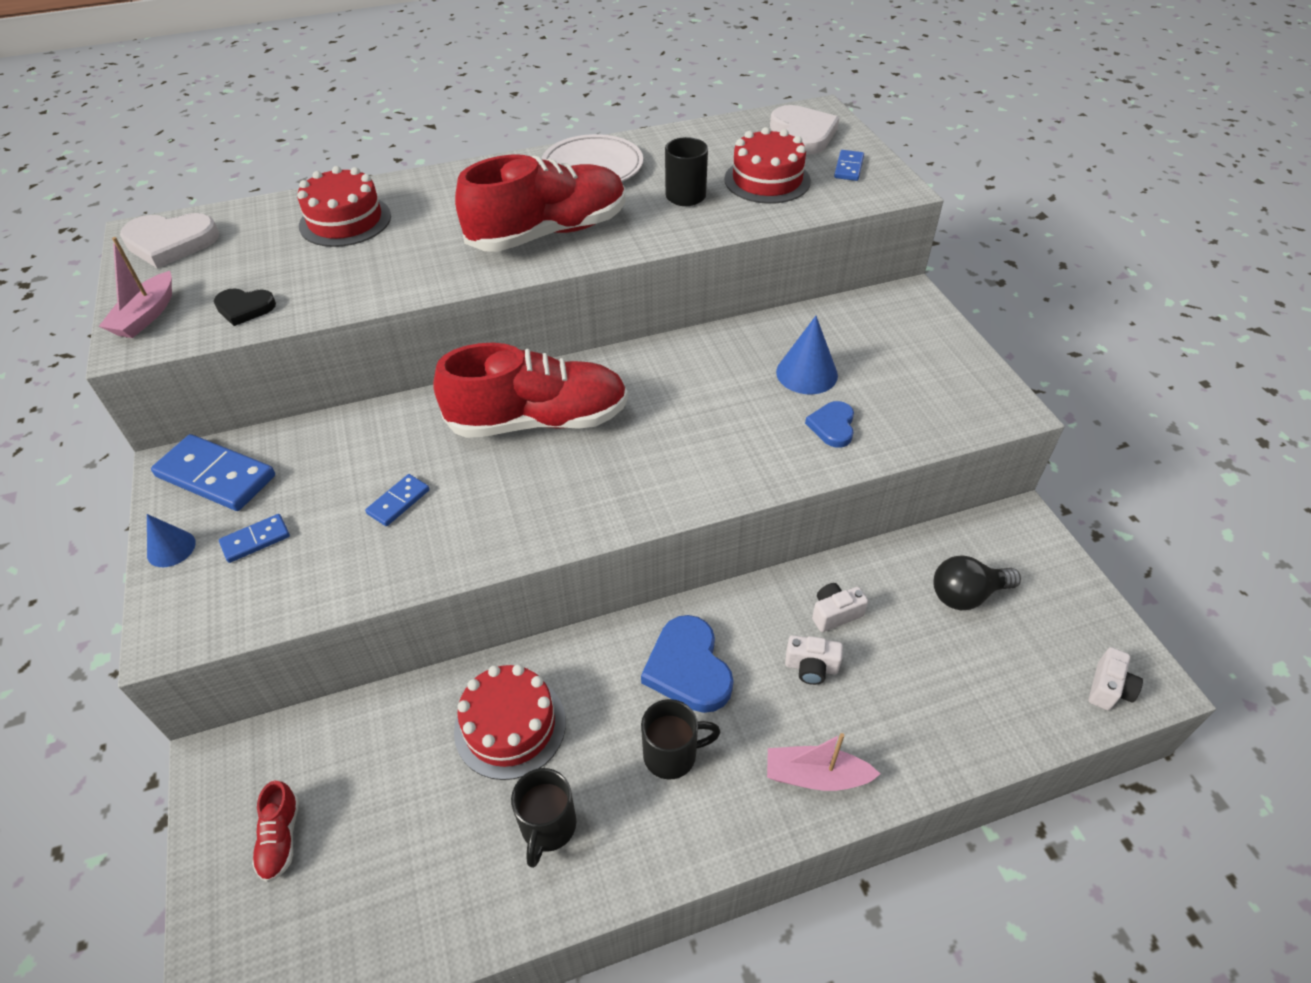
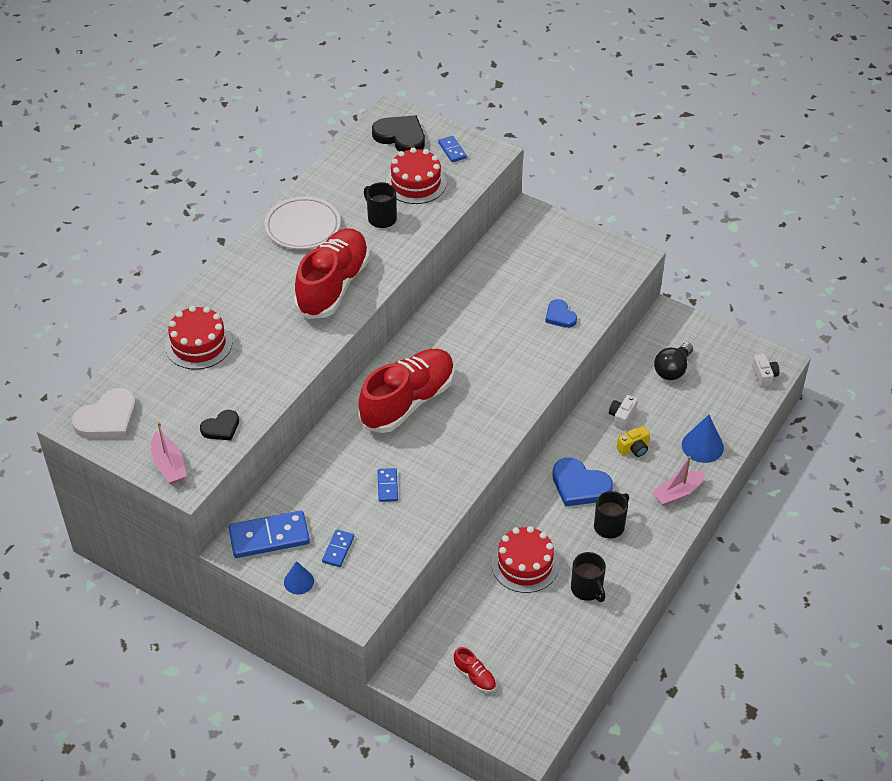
camera: 40 degrees left, 0 degrees up
white heart [770,105,839,155] -> black heart [372,115,425,152]
blue cone [776,316,838,394] -> blue cone moved to [682,415,724,463]
white camera [785,635,843,685] -> yellow camera [617,426,650,457]

